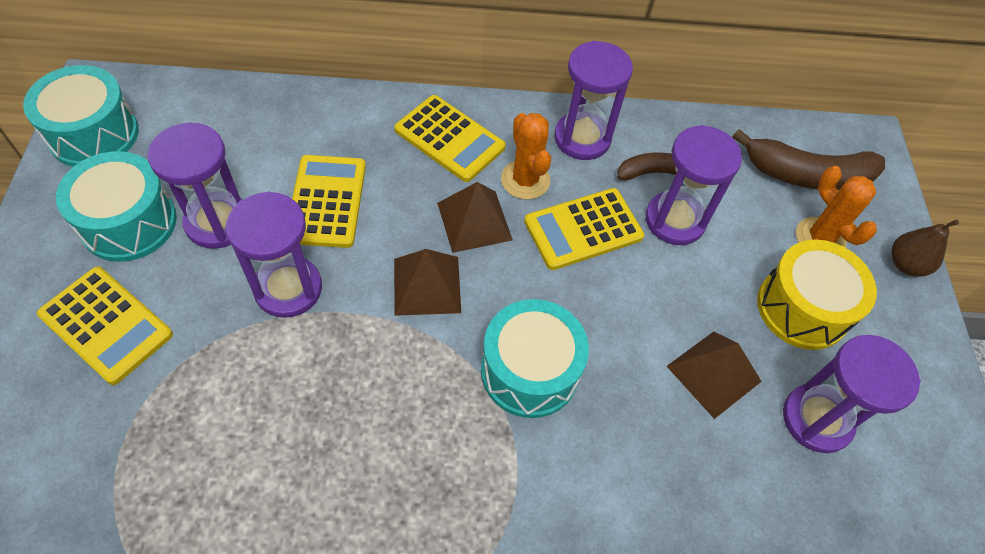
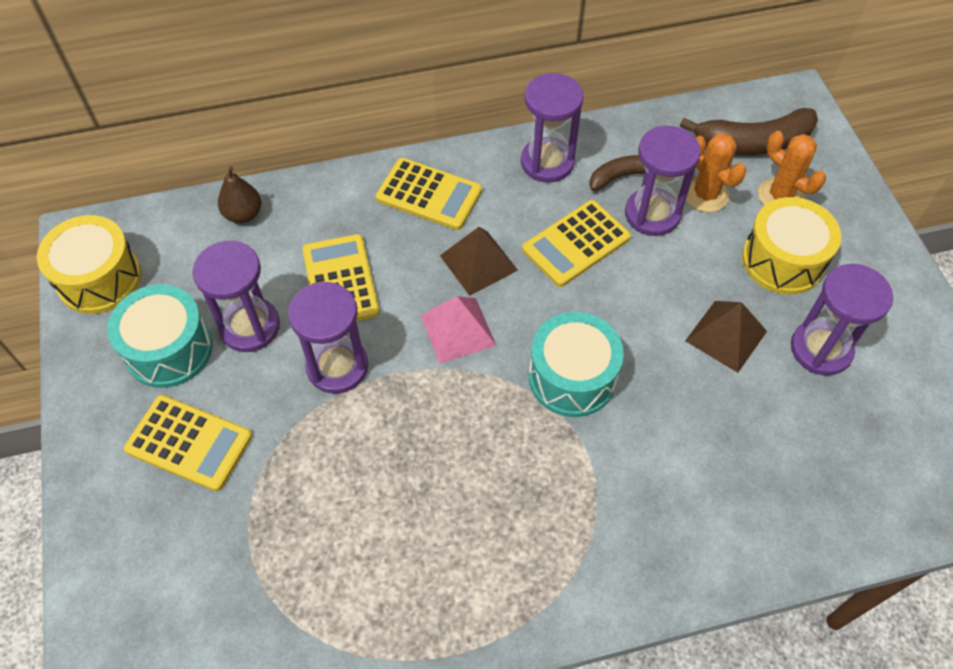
camera: 10 degrees left, 0 degrees up
turquoise drum [23,65,139,167] -> yellow drum [37,215,141,314]
brown pyramid [394,249,461,316] -> pink pyramid [421,296,497,364]
orange cactus [501,113,551,200] -> orange cactus moved to [686,133,747,212]
brown pear [891,219,959,277] -> brown pear moved to [218,166,261,223]

